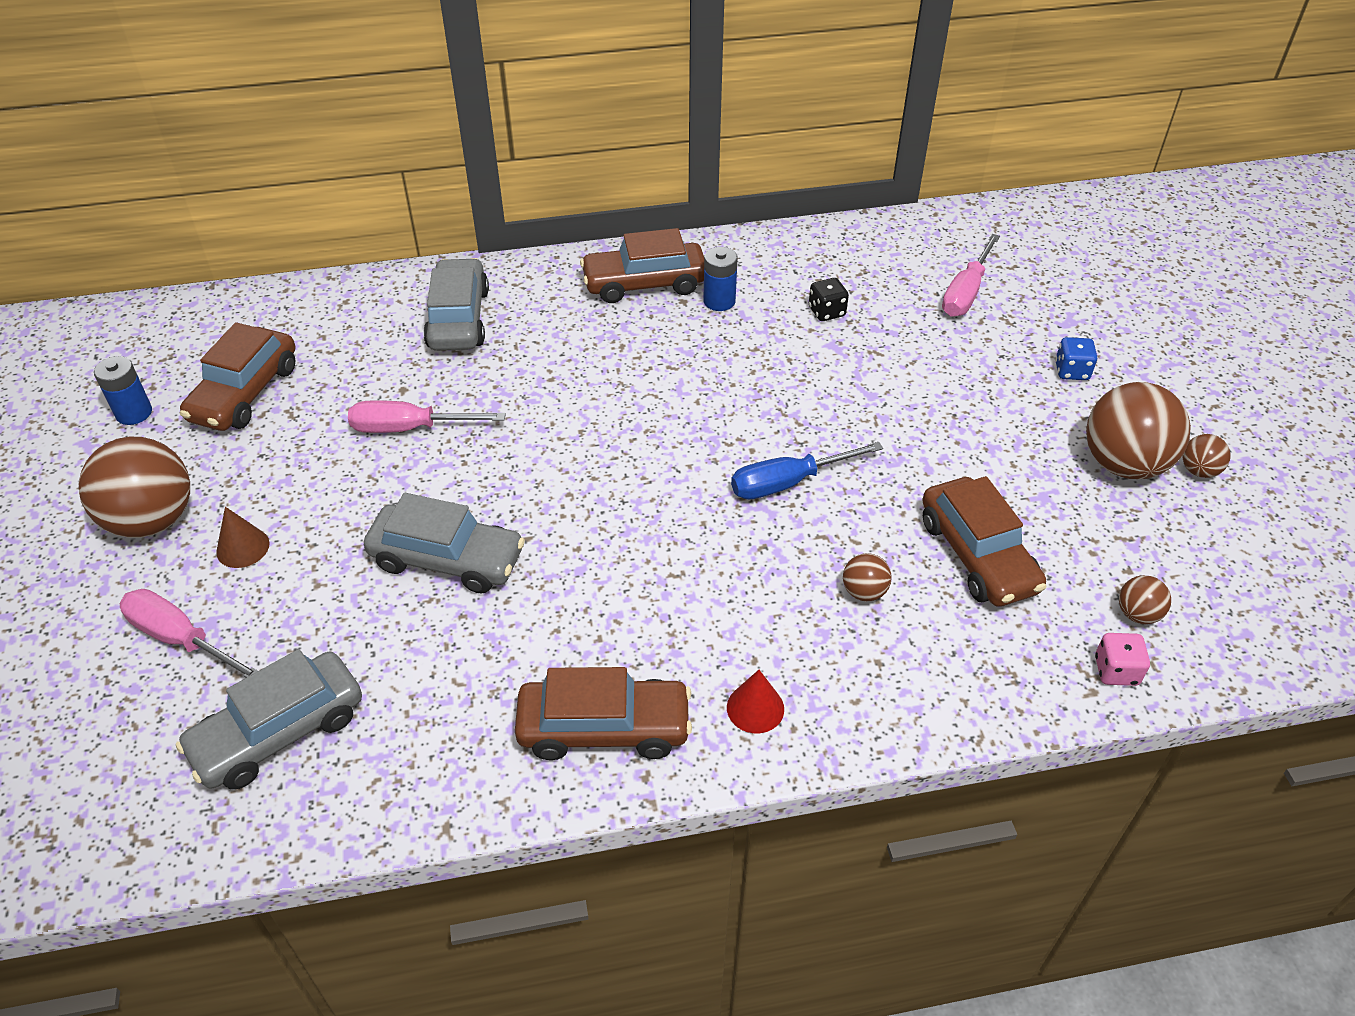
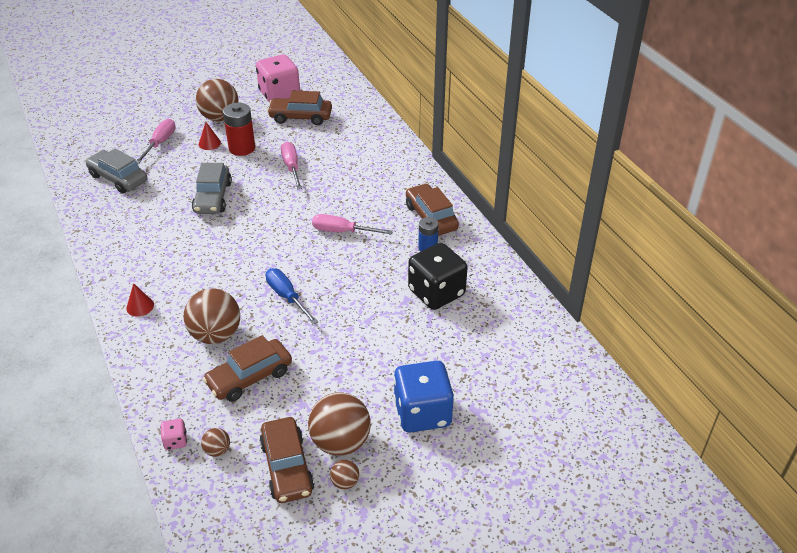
camera: 75 degrees right, 5 degrees down
blue battery [94,356,152,425] -> pink dice [256,54,300,102]
brown cone [216,507,269,568] -> red cone [199,122,221,150]
grey car [423,258,489,351] -> none
brown car [515,667,692,760] -> brown car moved to [259,417,314,503]
black dice [809,278,849,321] -> black dice [408,243,468,310], size x2.35
brown ball [843,553,891,601] -> brown ball [184,288,240,344], size x2.19
pink screwdriver [942,234,1000,317] -> pink screwdriver moved to [312,214,393,234]
blue dice [1055,337,1097,380] -> blue dice [394,361,454,433], size x2.35
none -> red battery [223,103,255,156]

